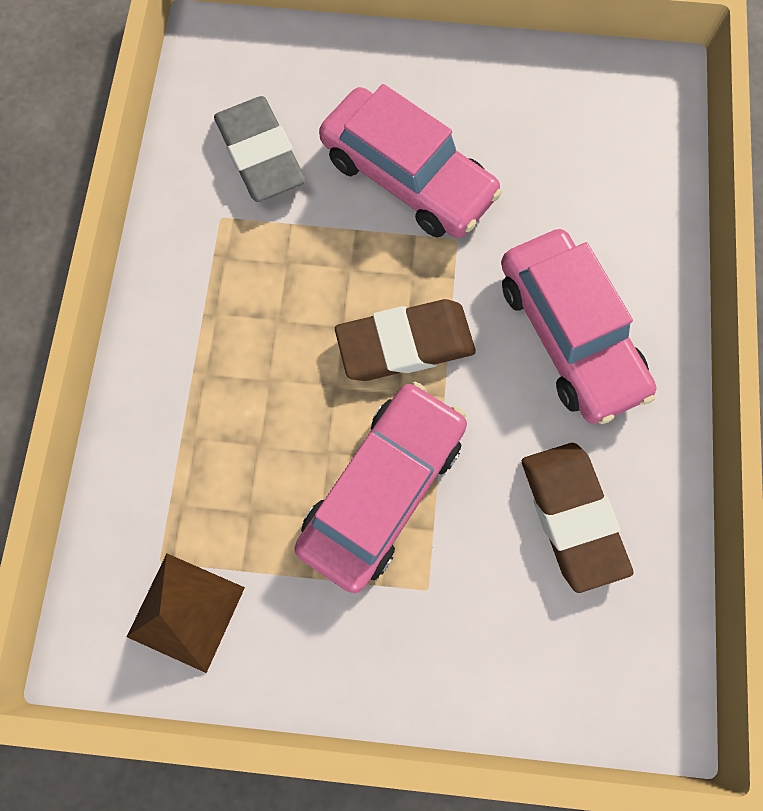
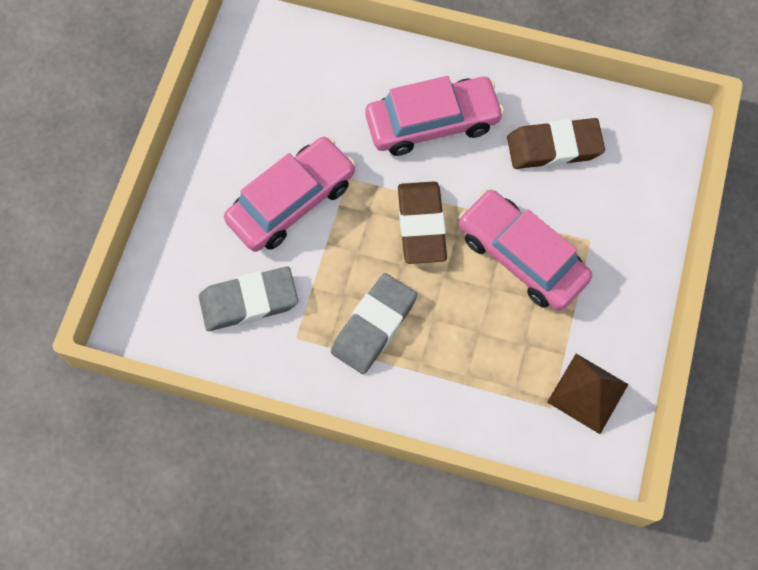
camera: 80 degrees left, 5 degrees down
none -> grey eraser [331,273,417,374]

